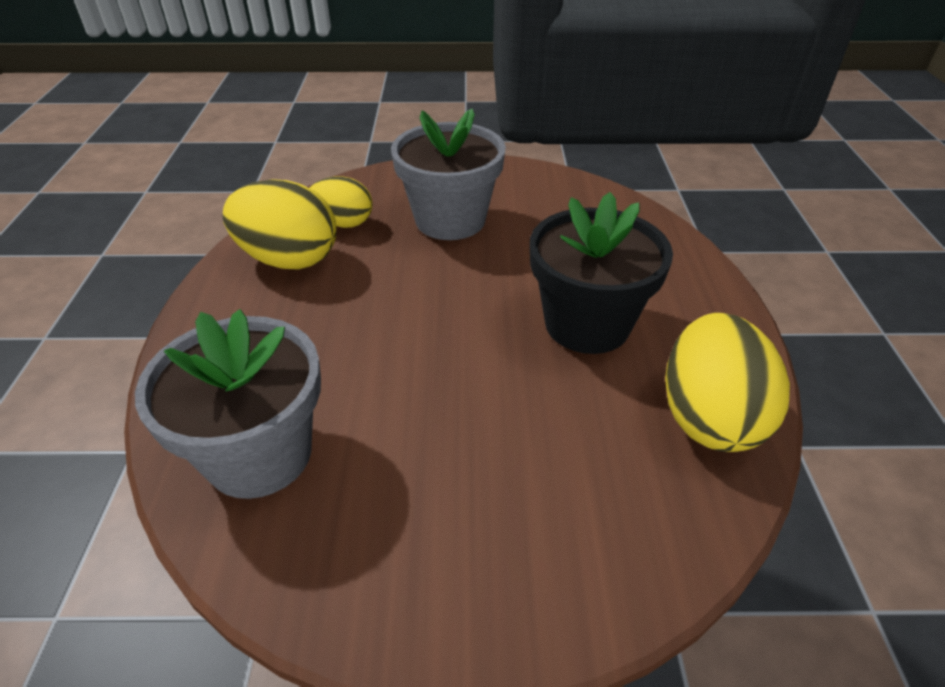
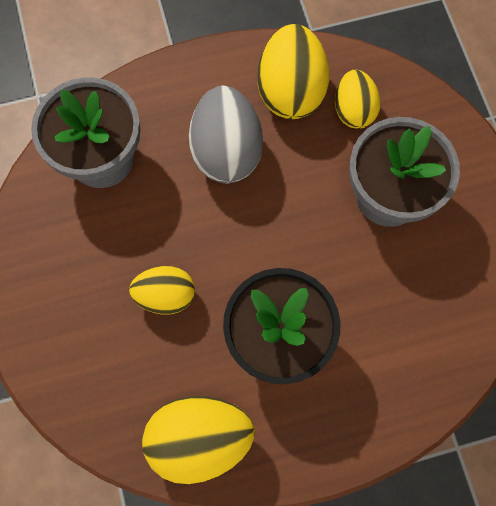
camera: 75 degrees right, 30 degrees up
none -> yellow egg [129,266,195,314]
none -> grey egg [189,86,263,183]

